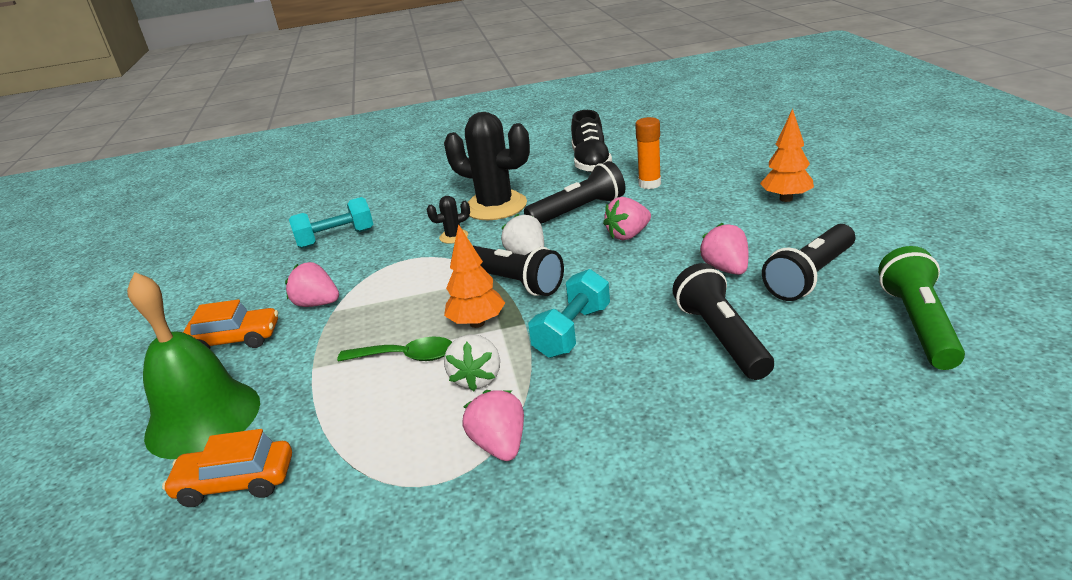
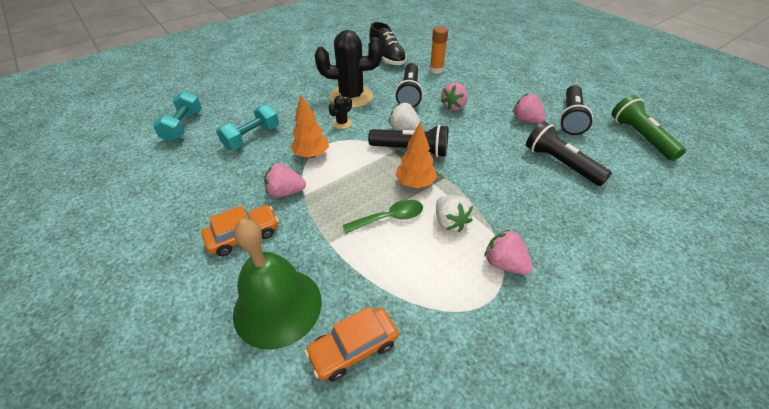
camera: 30 degrees left, 15 degrees up
black flashlight [524,161,626,224] -> black flashlight turned 150 degrees clockwise [395,63,423,108]
turquoise dumbbell [528,269,610,358] -> turquoise dumbbell moved to [153,91,202,142]
orange tree [760,109,814,202] -> orange tree moved to [290,94,329,158]

